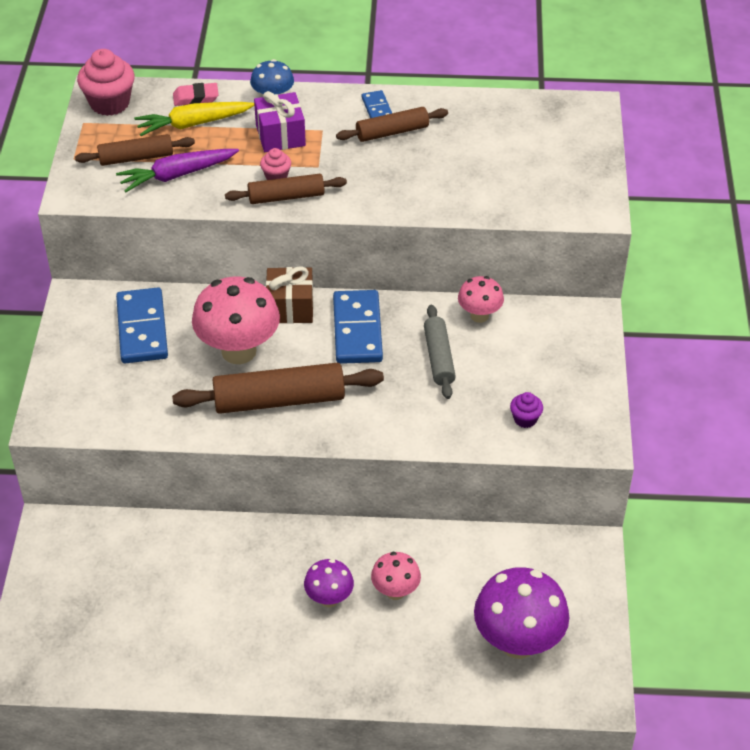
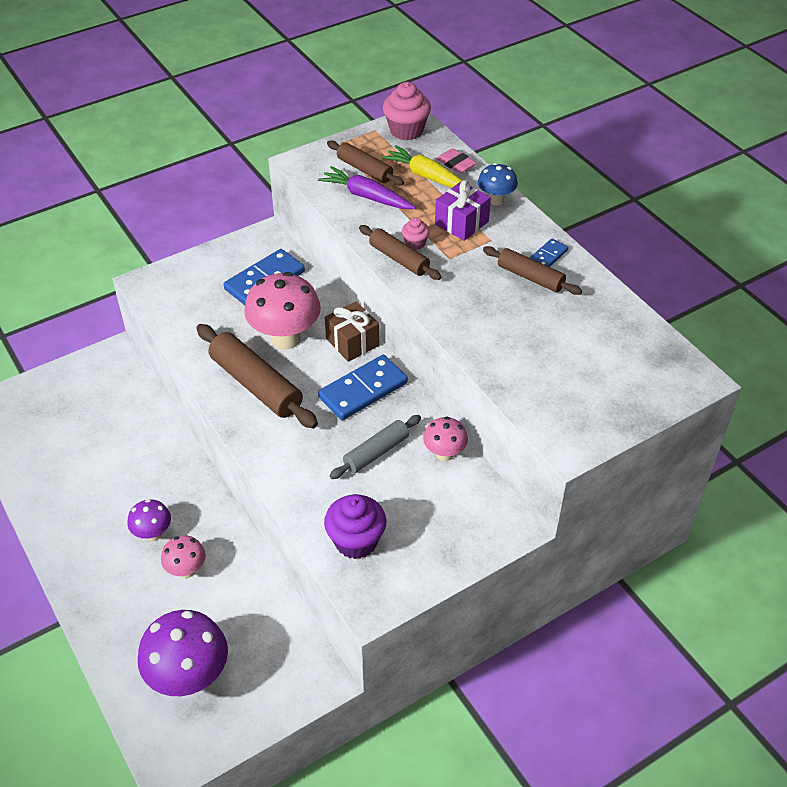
camera: 55 degrees right, 0 degrees up
purple cupcake [510,392,543,428] -> purple cupcake [324,494,387,559], size x1.90

